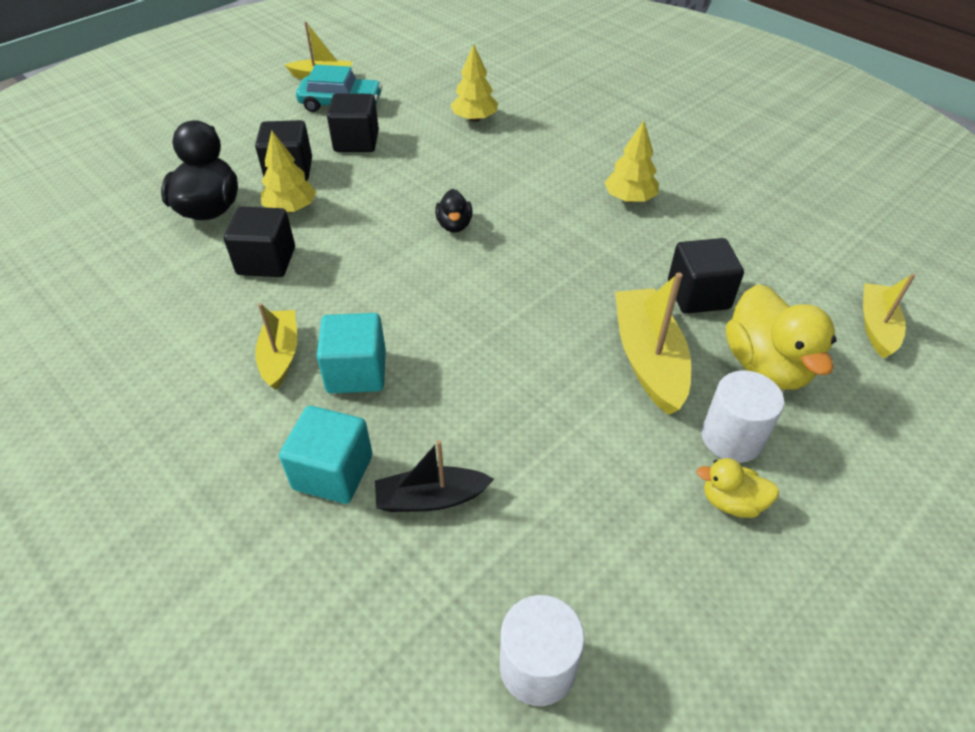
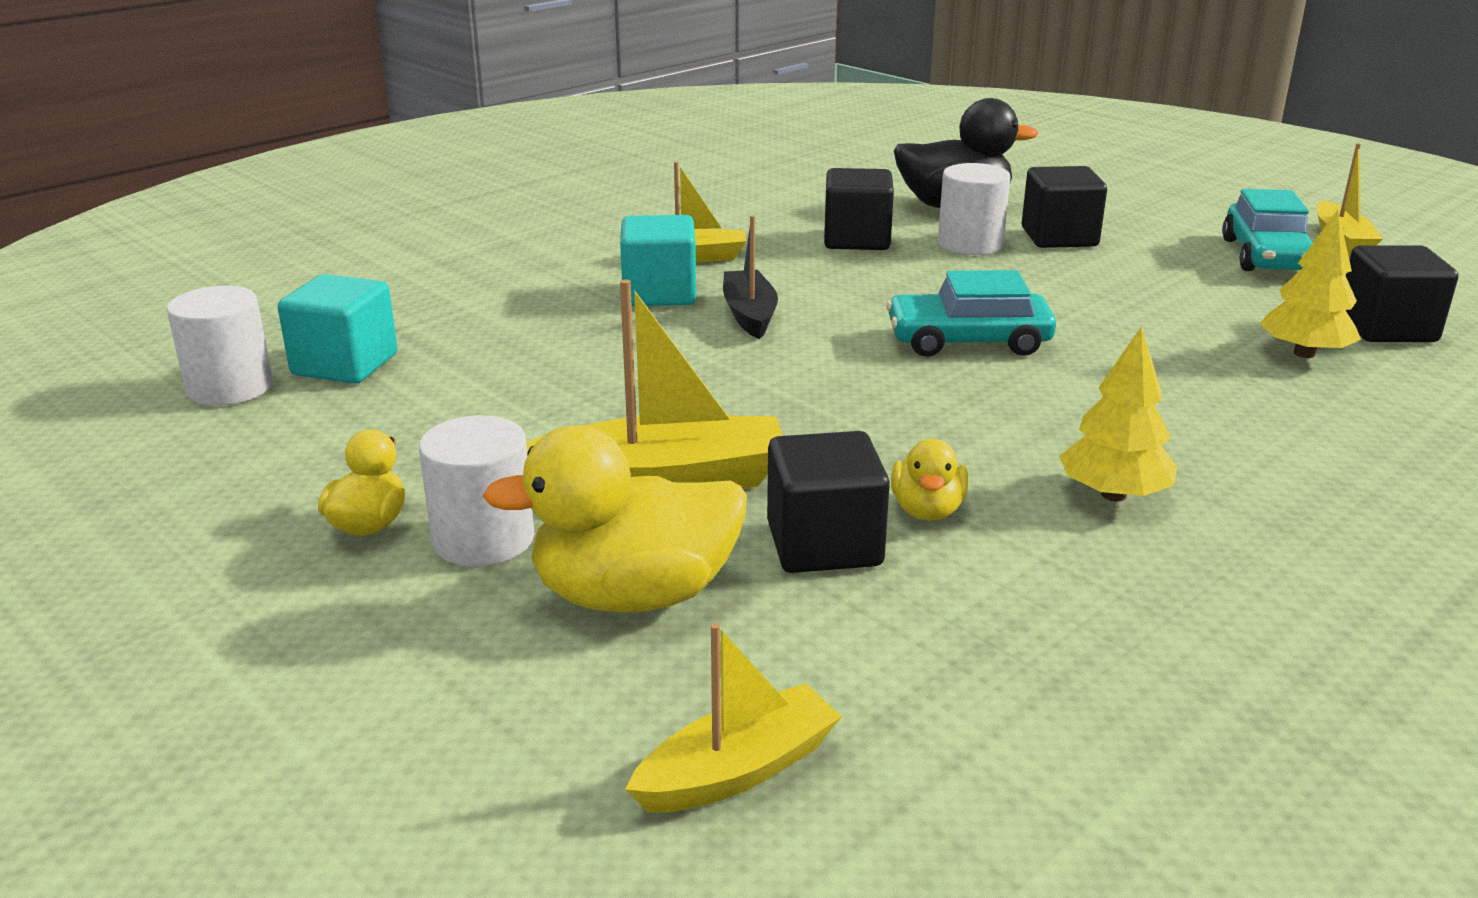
camera: 90 degrees right, 20 degrees down
yellow tree [261,130,316,213] -> white cylinder [938,163,1010,255]
turquoise cube [279,406,372,504] -> turquoise cube moved to [278,274,398,384]
black cube [327,94,379,152] -> black cube moved to [1346,245,1458,342]
black boat [375,440,494,512] -> black boat moved to [723,215,778,339]
black duck [435,189,473,232] -> turquoise car [886,270,1056,357]
yellow boat [863,274,916,358] -> yellow boat turned 45 degrees counterclockwise [625,623,842,813]
none -> yellow duck [891,438,968,521]

